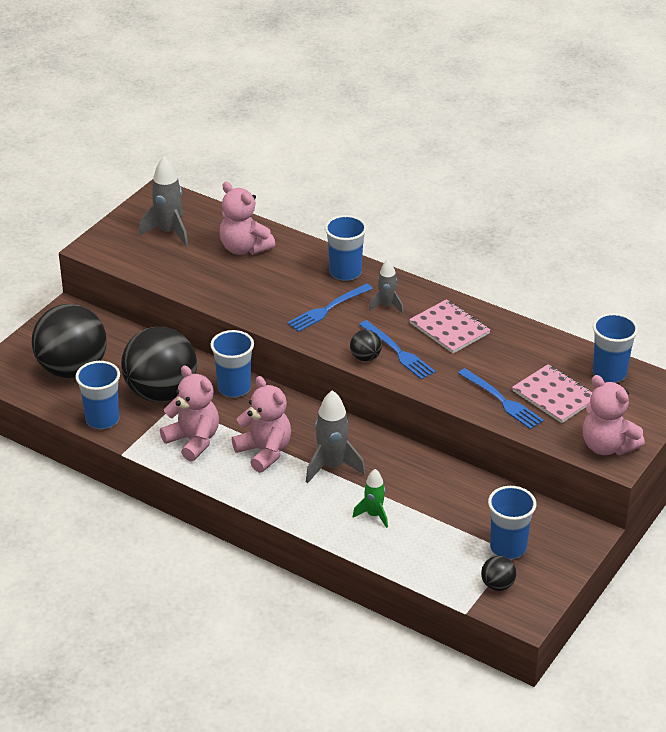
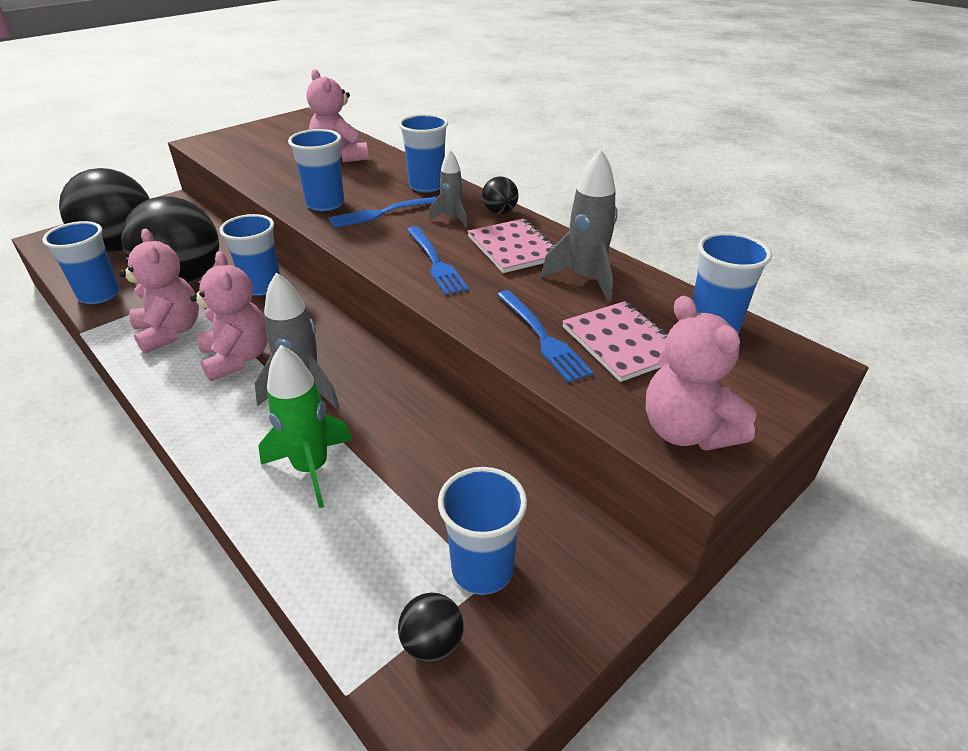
camera: 15 degrees right, 0 degrees up
grey rocket [139,157,188,247] -> grey rocket moved to [541,149,617,302]
black ball [350,330,382,362] -> black ball moved to [482,176,519,214]
green rocket [353,469,388,528] -> green rocket [258,345,352,508], size x1.63
none -> blue cup [288,129,344,211]

